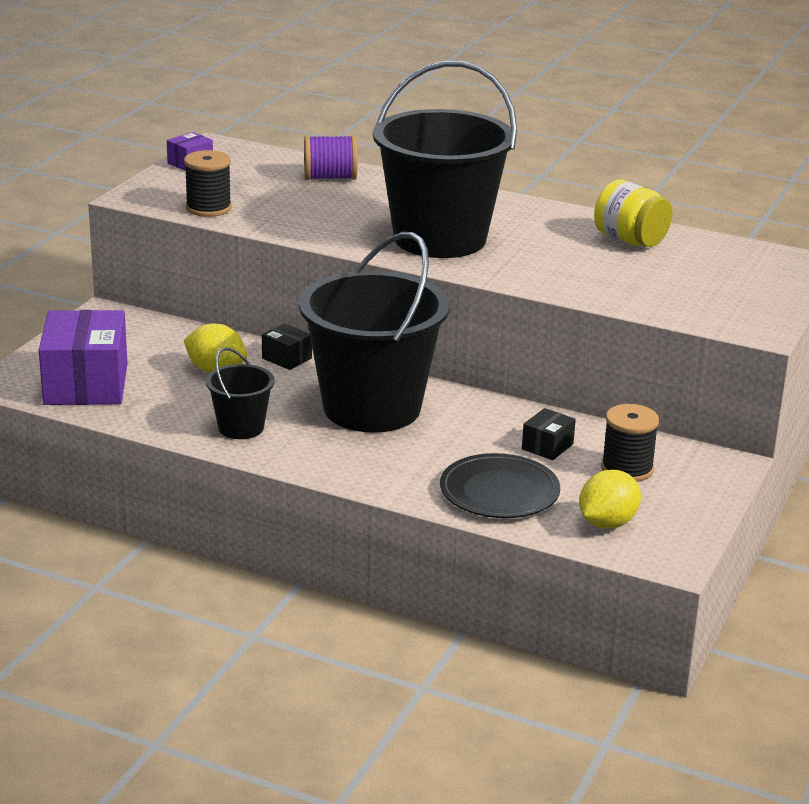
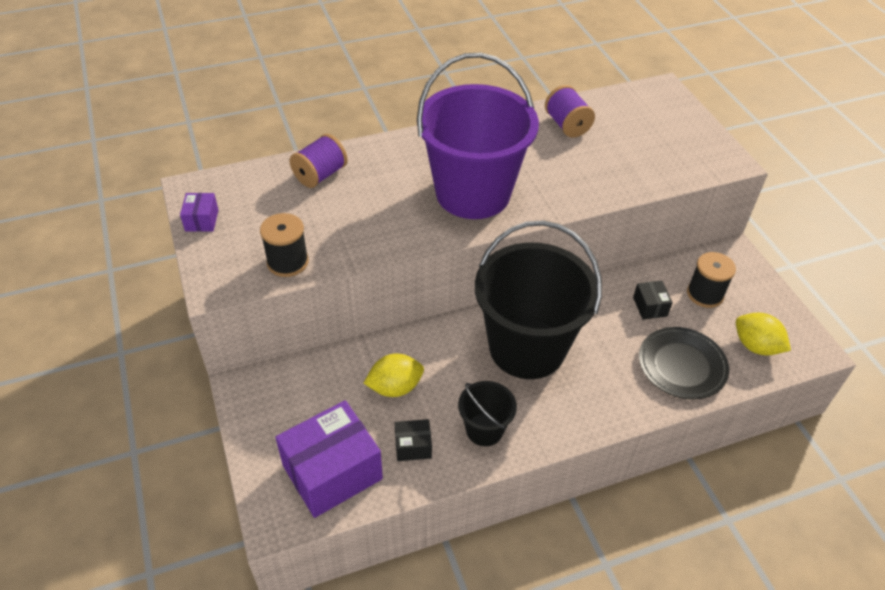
camera: 45 degrees left, 20 degrees up
purple box [39,310,128,405] -> purple box turned 75 degrees counterclockwise [275,400,383,518]
black box [262,323,312,370] -> black box moved to [395,419,432,461]
black bucket [373,61,517,258] -> purple bucket [417,52,539,219]
yellow lemon [579,470,641,529] -> yellow lemon turned 45 degrees counterclockwise [736,313,791,356]
yellow jar [594,180,672,247] -> purple spool [545,85,595,138]

